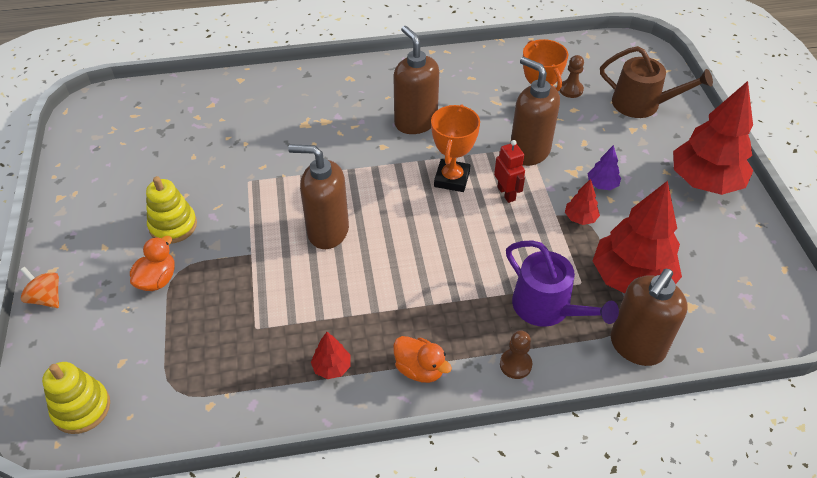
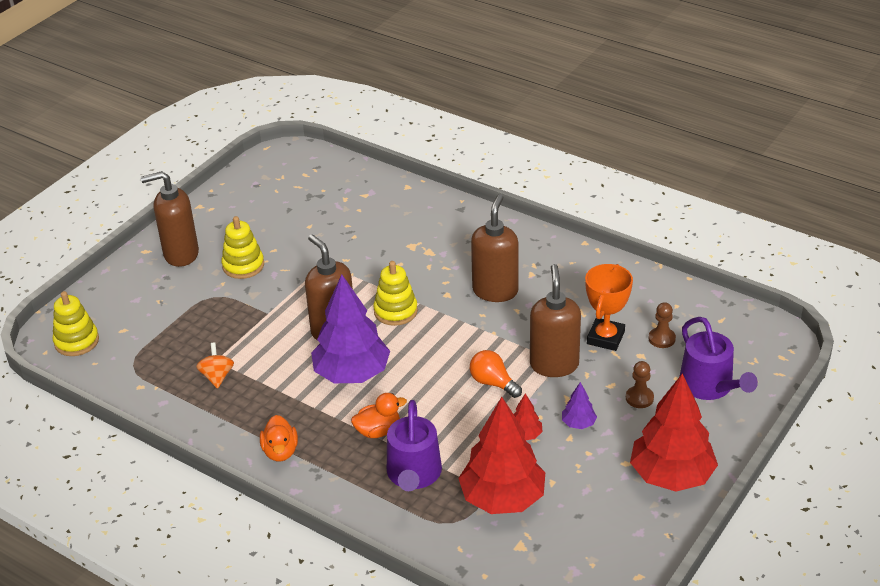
camera: 45 degrees right, 10 degrees down
orange spinning top [20,267,59,308] -> orange spinning top moved to [196,342,234,389]
orange duck [130,236,175,291] -> orange duck moved to [351,393,407,438]
red tree [311,332,351,379] -> none
orange trophy [431,104,480,192] -> none
red robot [494,140,525,203] -> orange light bulb [470,350,522,398]
brown pawn [500,330,532,379] -> brown pawn moved to [626,361,654,408]
brown watering can [600,46,713,118] -> purple watering can [679,317,758,400]
brown soap dispenser [611,269,688,366] -> brown soap dispenser moved to [141,171,199,267]
none -> purple tree [311,274,390,383]
none -> yellow stacking toy [373,261,418,326]

